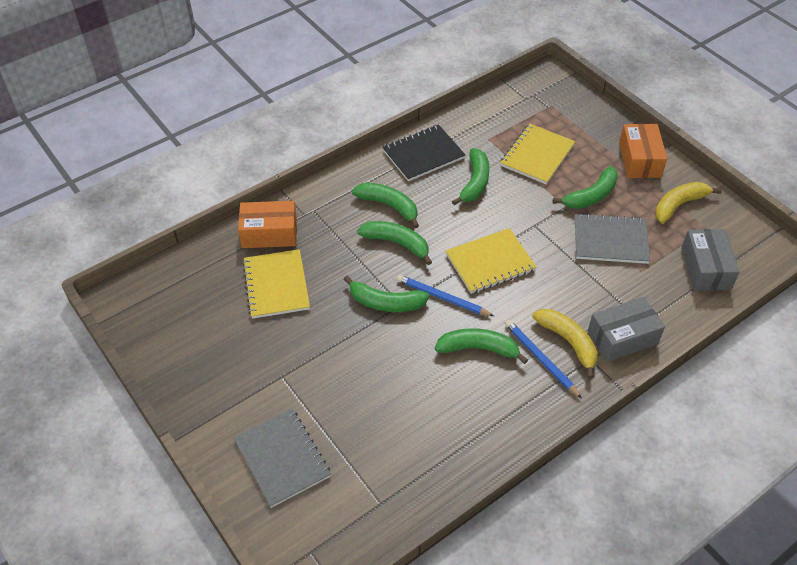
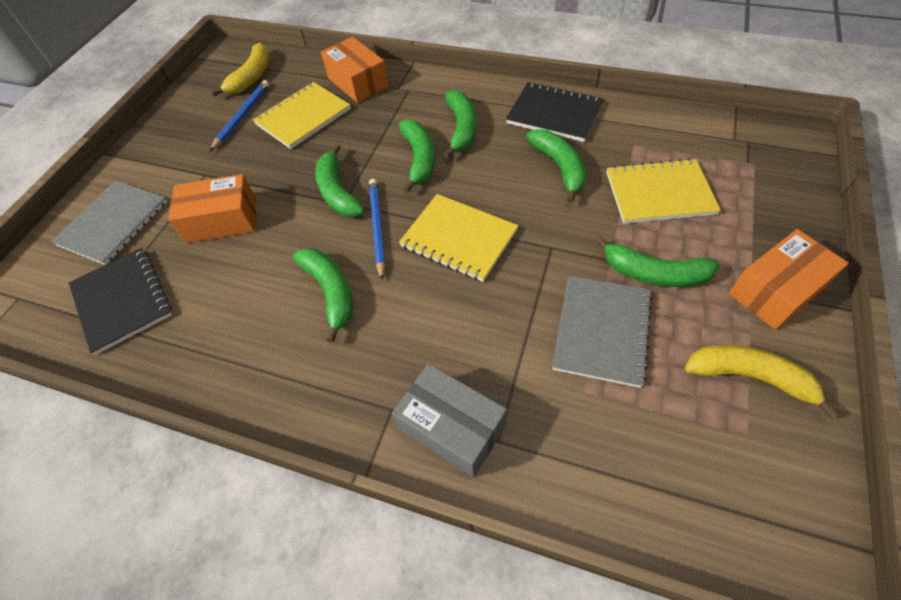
camera: 60 degrees right, 5 degrees up
green banana [452,148,490,205] -> green banana turned 90 degrees counterclockwise [526,129,586,203]
blue pencil [505,320,582,398] -> blue pencil moved to [210,80,269,151]
yellow banana [532,309,598,379] -> yellow banana moved to [211,43,270,96]
grey notebook [574,213,650,264] -> grey notebook turned 45 degrees clockwise [552,276,653,388]
grey box [681,229,740,291] -> none
none -> black notebook [69,248,172,355]
none -> orange box [168,174,256,243]

